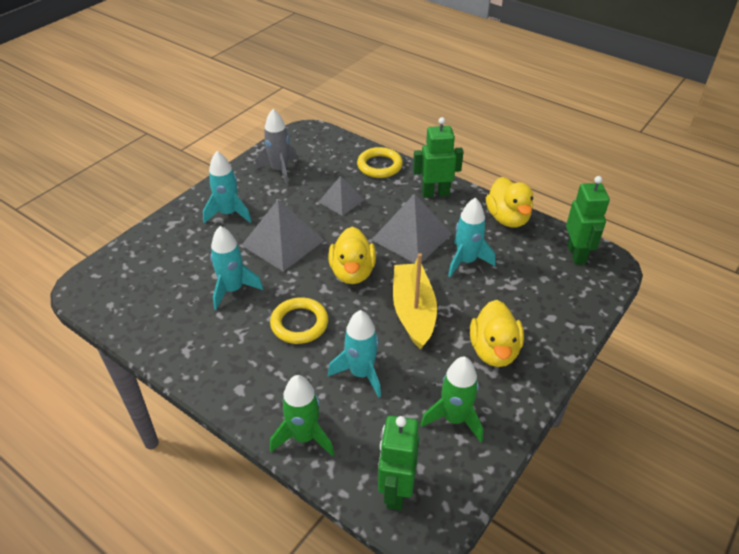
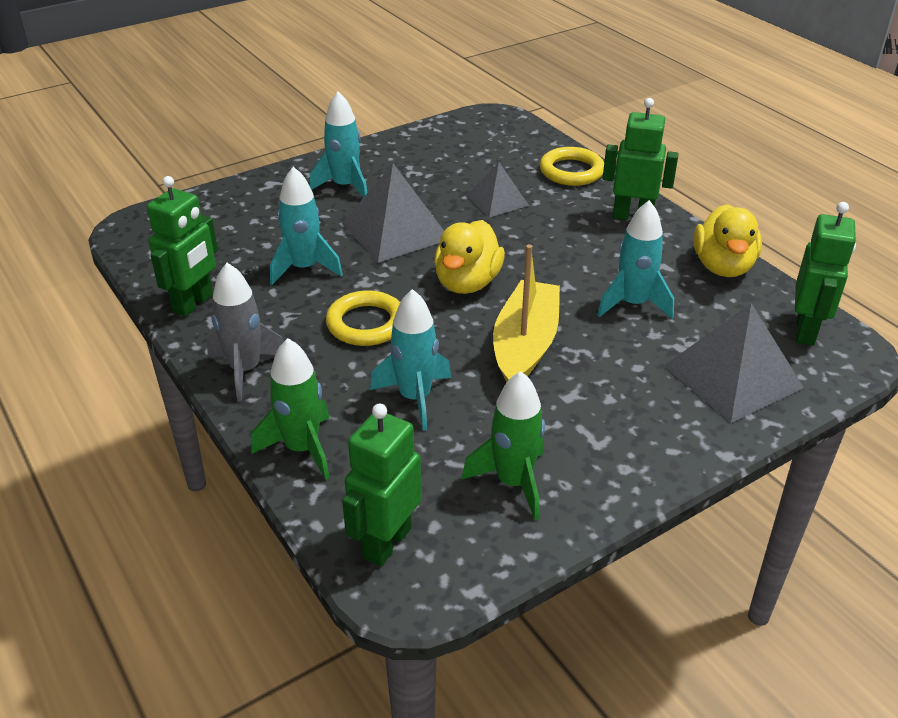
camera: 20 degrees right, 5 degrees down
grey rocket [256,109,297,185] -> grey rocket moved to [207,263,284,402]
grey pyramid [371,193,452,263] -> grey pyramid moved to [664,303,804,423]
yellow duck [470,300,524,367] -> none
none -> green robot [147,176,218,317]

